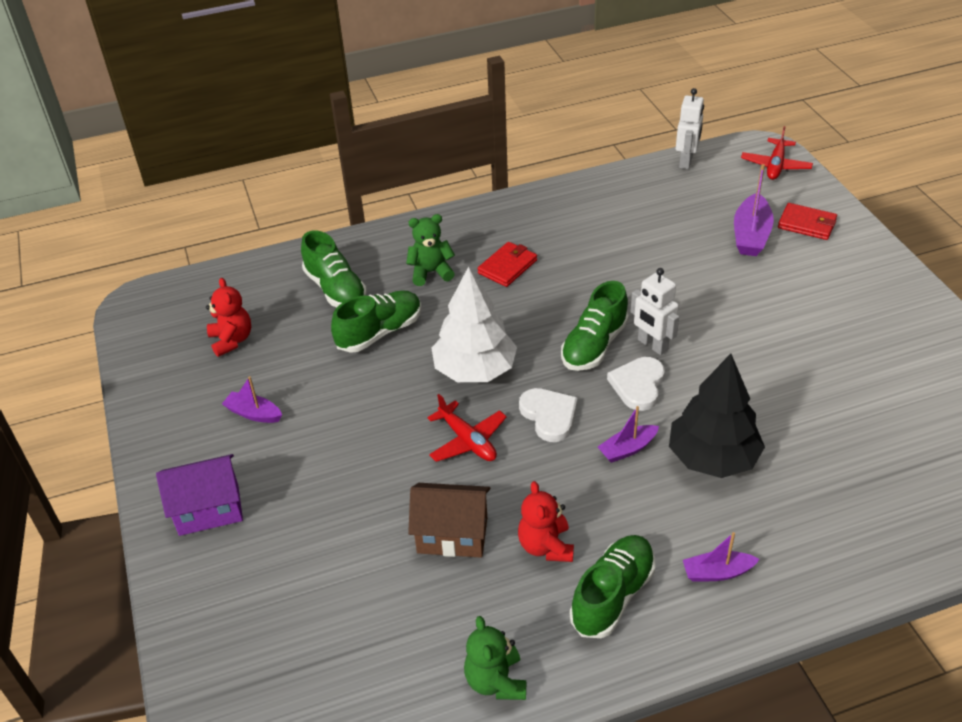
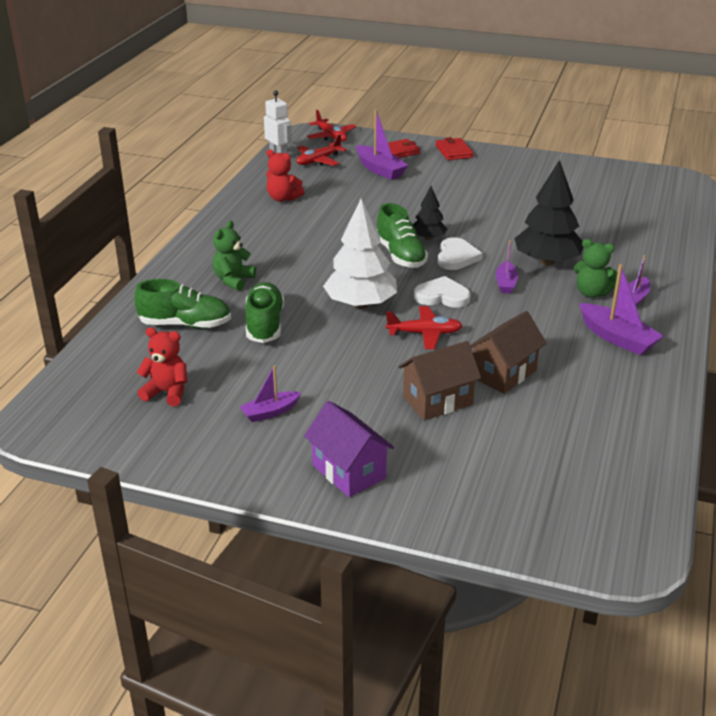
camera: 55 degrees left, 10 degrees down
purple house [156,454,243,536] -> purple house turned 60 degrees counterclockwise [304,401,394,497]
green teddy bear [464,616,526,700] -> green teddy bear moved to [573,239,618,298]
red wallet [478,242,537,287] -> red wallet moved to [436,137,474,160]
red teddy bear [518,481,574,562] -> red teddy bear moved to [266,149,304,202]
green shoe [570,535,655,638] -> purple boat [579,264,664,355]
white heart [607,357,665,411] -> white heart turned 135 degrees counterclockwise [438,237,483,270]
white robot [630,268,679,355] -> black tree [413,186,447,240]
none -> red plane [297,134,347,166]
none -> brown house [398,341,481,420]

